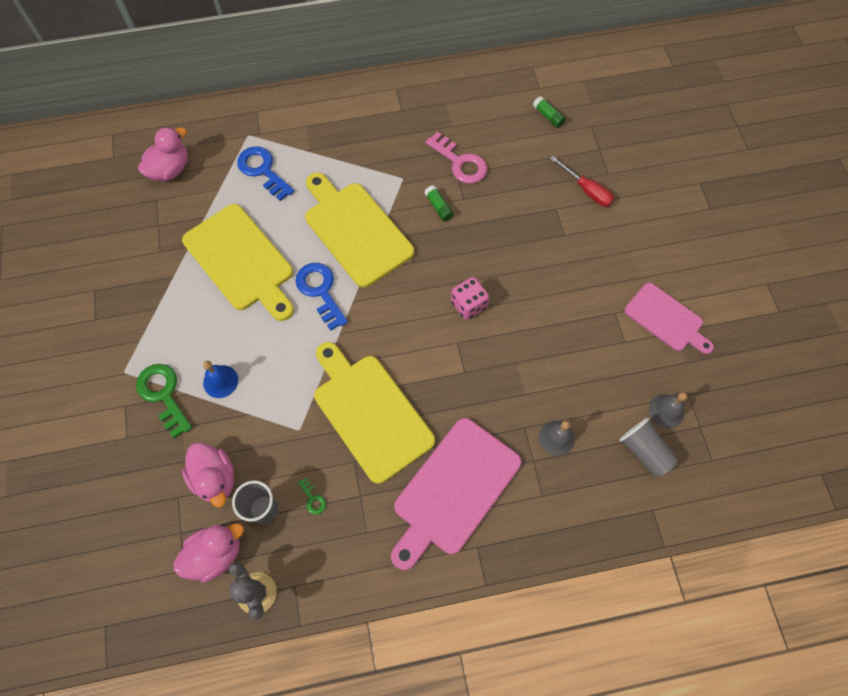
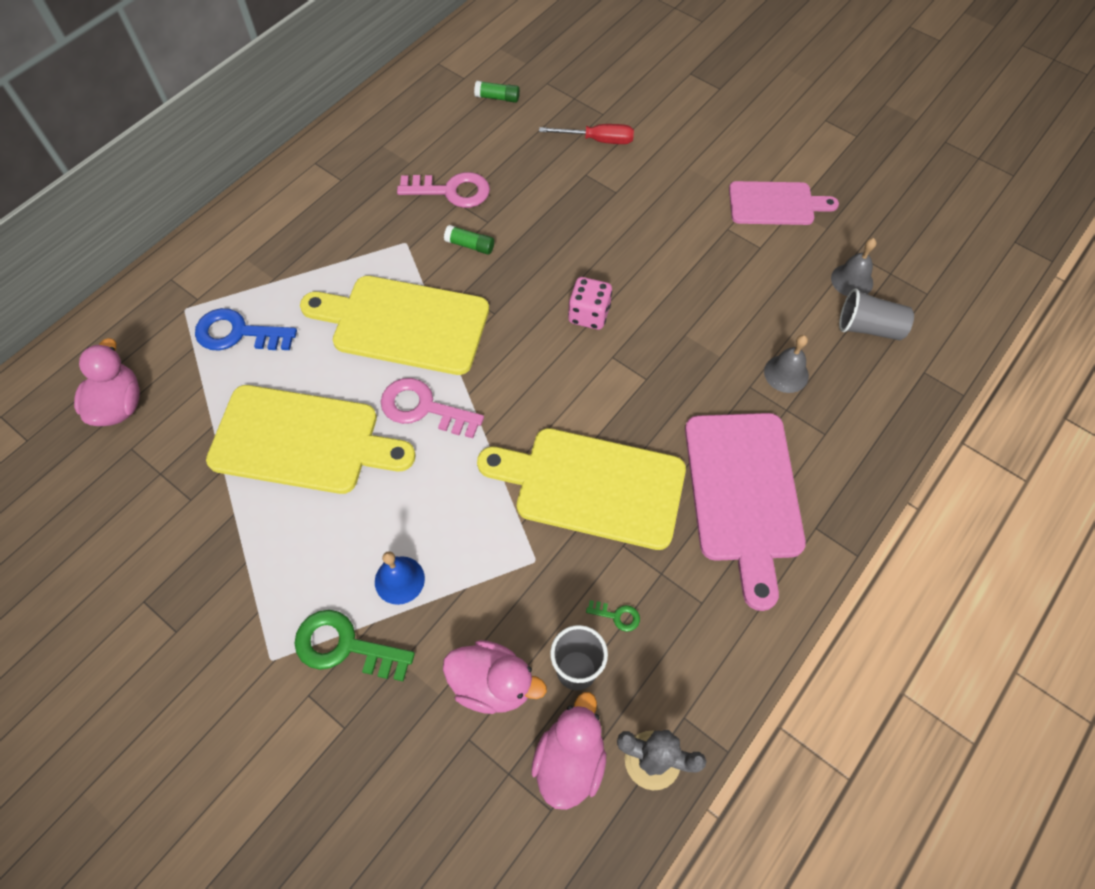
camera: 40 degrees left, 5 degrees down
blue key [295,263,348,331] -> pink key [381,378,484,438]

